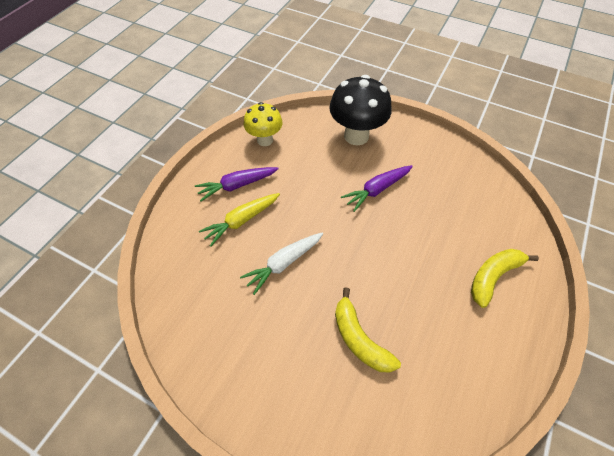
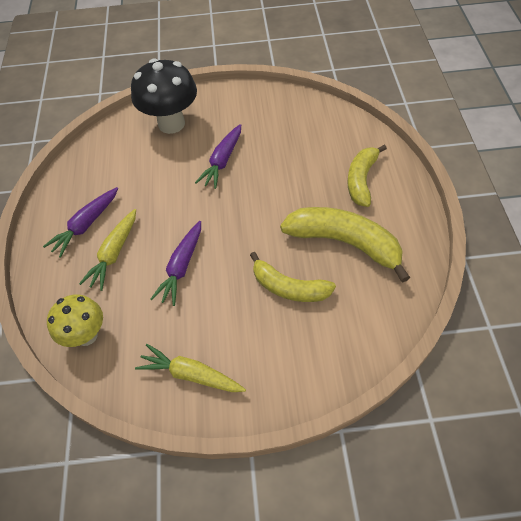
camera: 30 degrees left, 0 degrees up
white carrot [240,233,323,295] -> purple carrot [151,221,201,306]
yellow mushroom [244,102,283,146] -> yellow mushroom moved to [47,294,103,347]
none -> yellow carrot [135,344,246,392]
none -> yellow banana [280,207,410,283]

